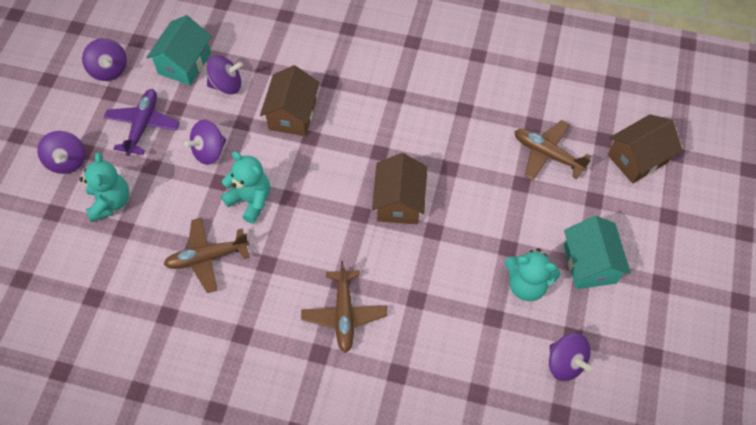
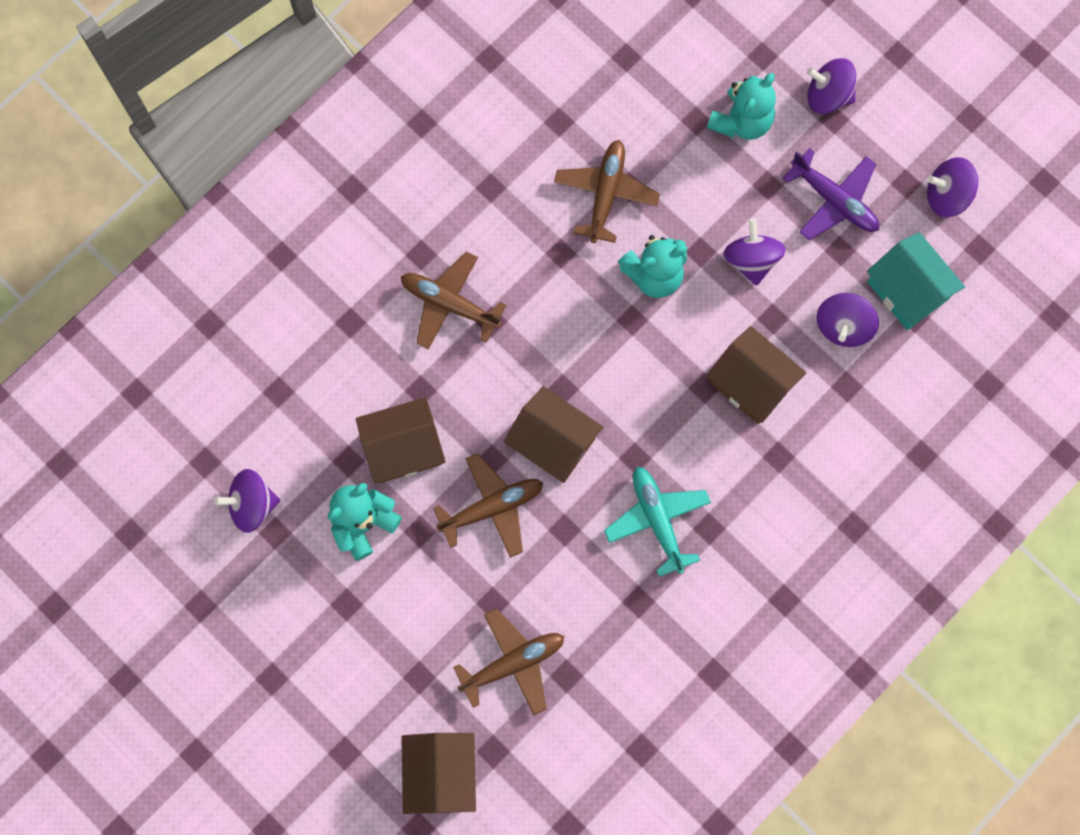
camera: 120 degrees right, 15 degrees up
turquoise teddy bear [79,152,130,222] -> turquoise teddy bear turned 75 degrees counterclockwise [707,73,776,140]
turquoise house [564,216,631,289] -> none
none -> brown house [356,397,446,484]
none -> brown plane [433,453,543,558]
none -> turquoise plane [604,467,711,577]

